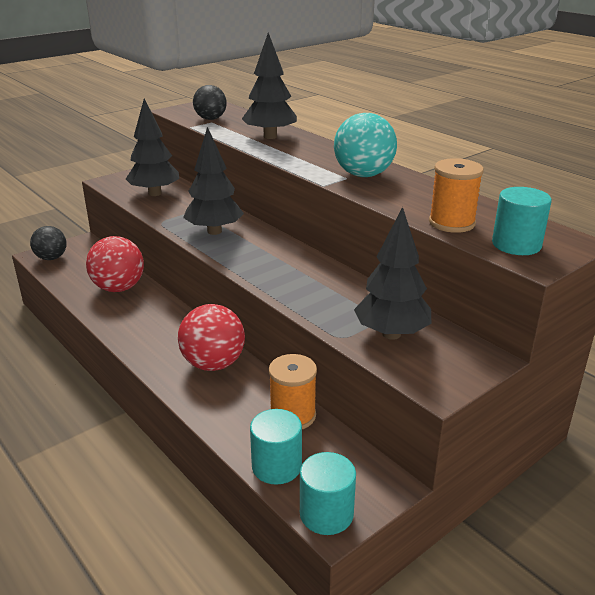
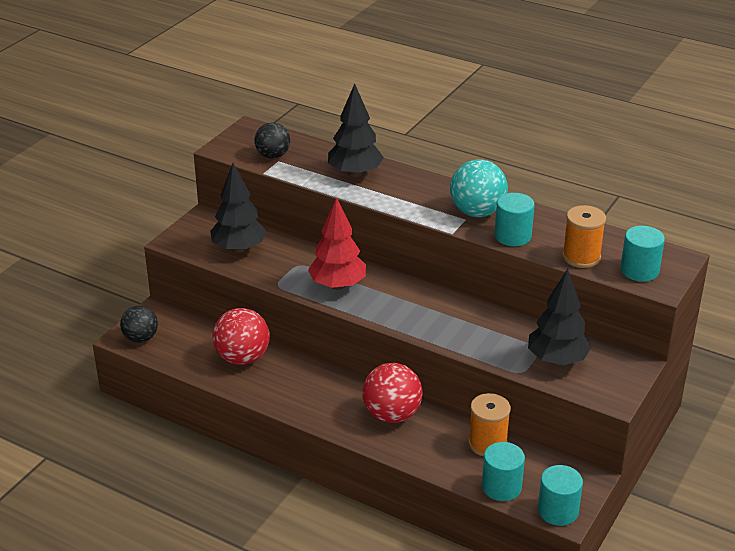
camera: 20 degrees left, 5 degrees up
black tree [183,127,244,235] -> red tree [308,197,366,290]
none -> turquoise cylinder [494,193,535,246]

